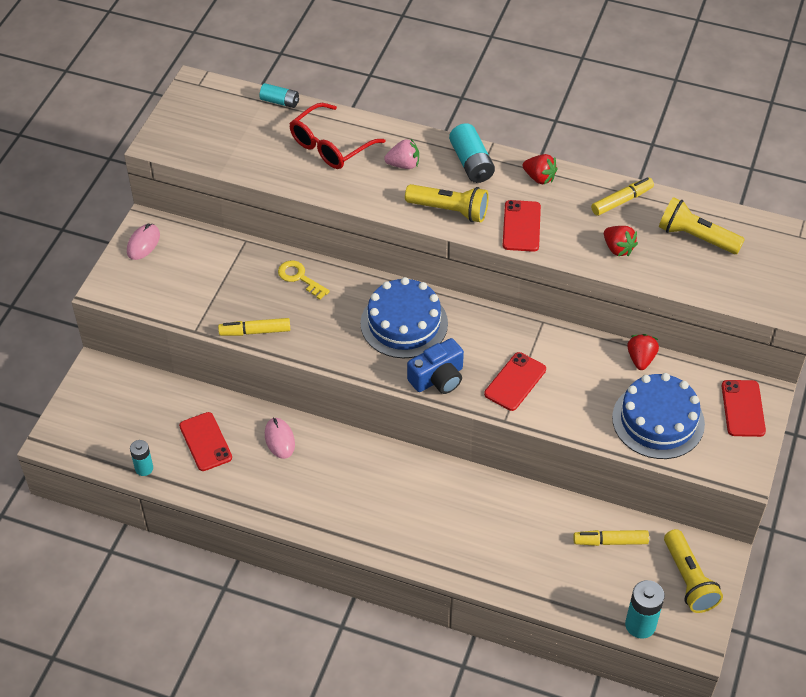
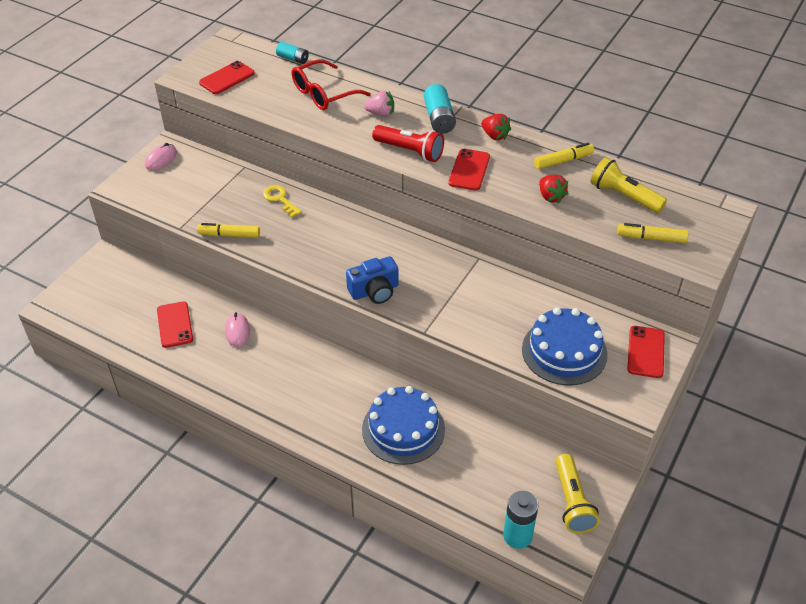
camera: 10 degrees right, 5 degrees down
turquoise battery [130,440,153,476] -> none
blue cake [361,277,448,358] -> blue cake moved to [362,386,445,465]
yellow flashlight [405,184,489,222] -> red flashlight [372,125,444,162]
red phone [484,352,546,411] -> red phone moved to [199,61,255,94]
yellow marker [573,530,649,546] -> yellow marker moved to [617,223,688,243]
red strawberry [627,334,659,370] -> none

